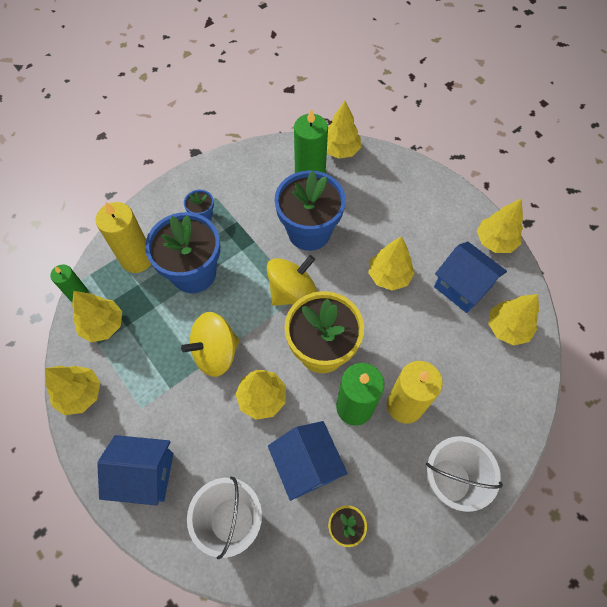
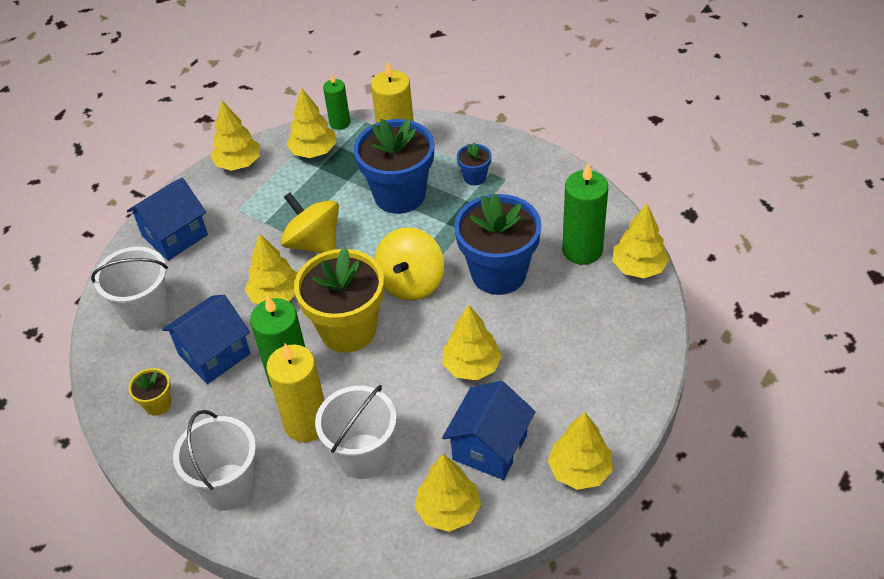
camera: 75 degrees right, 15 degrees down
blue house [97,435,174,506] -> blue house turned 60 degrees clockwise [127,178,208,261]
yellow spinning top [267,255,317,306] -> yellow spinning top turned 75 degrees clockwise [374,228,444,301]
none -> white bucket [315,385,397,479]

